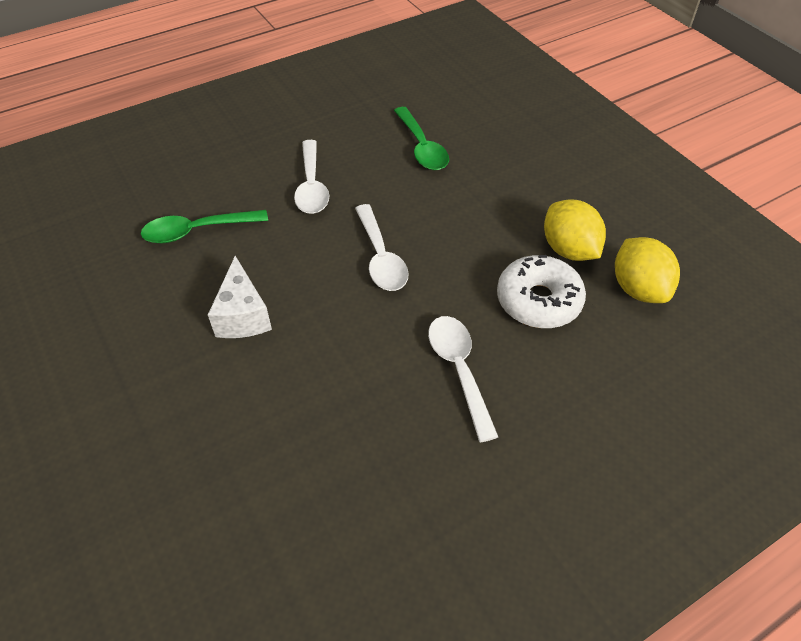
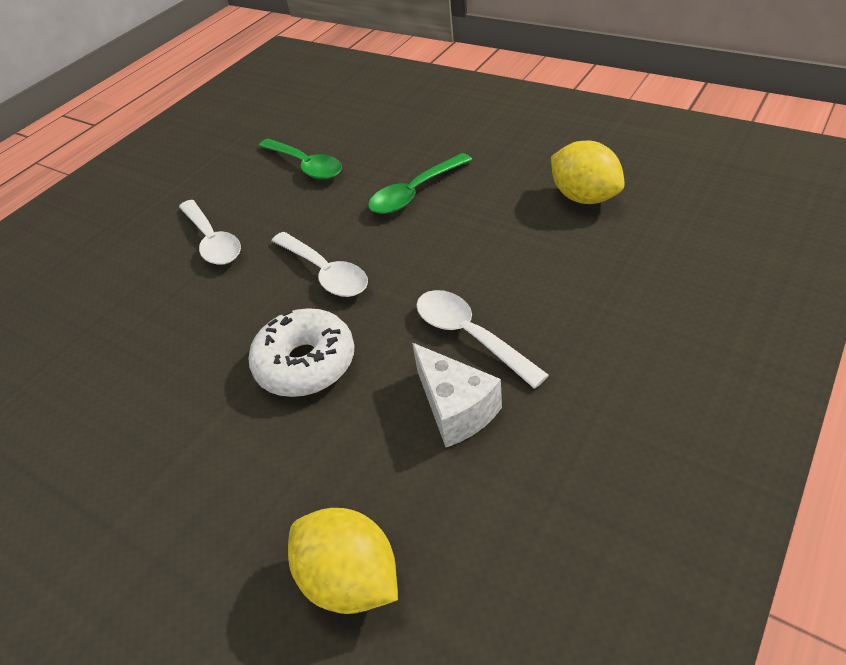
camera: 20 degrees left, 5 degrees down
green spoon [141,210,268,243] -> green spoon moved to [368,153,472,214]
white cheese [208,256,272,338] -> white cheese moved to [412,343,502,447]
white donut [497,255,586,328] -> white donut moved to [248,308,354,397]
yellow lemon [544,199,606,261] -> yellow lemon moved to [288,508,398,614]

